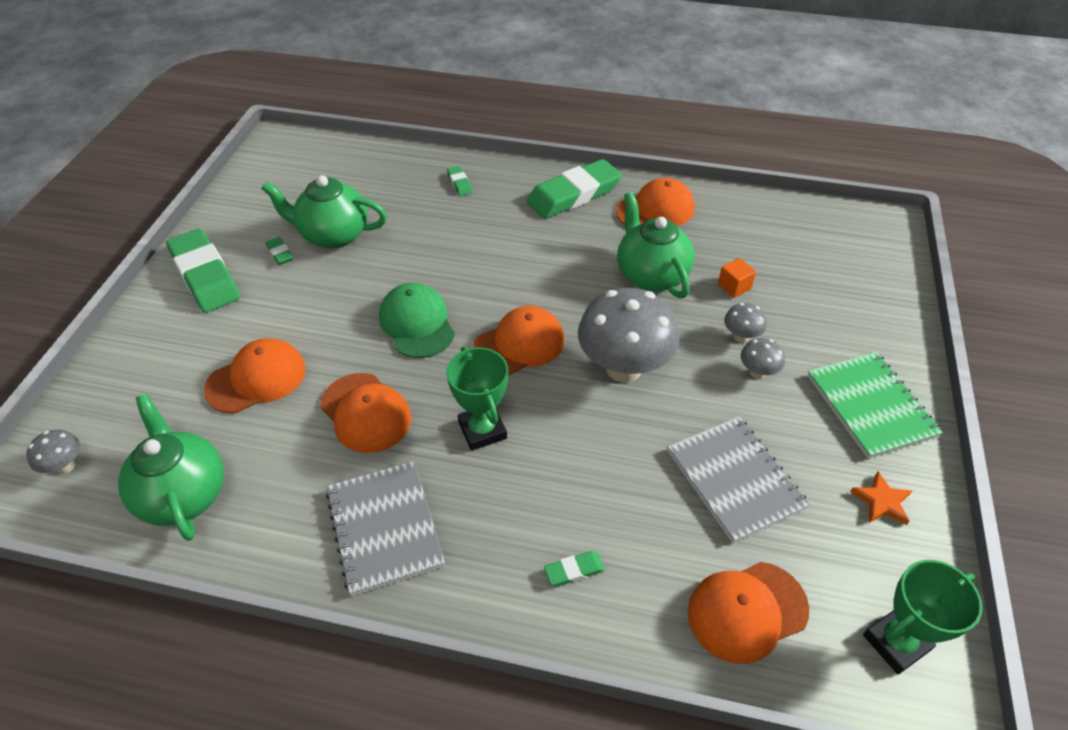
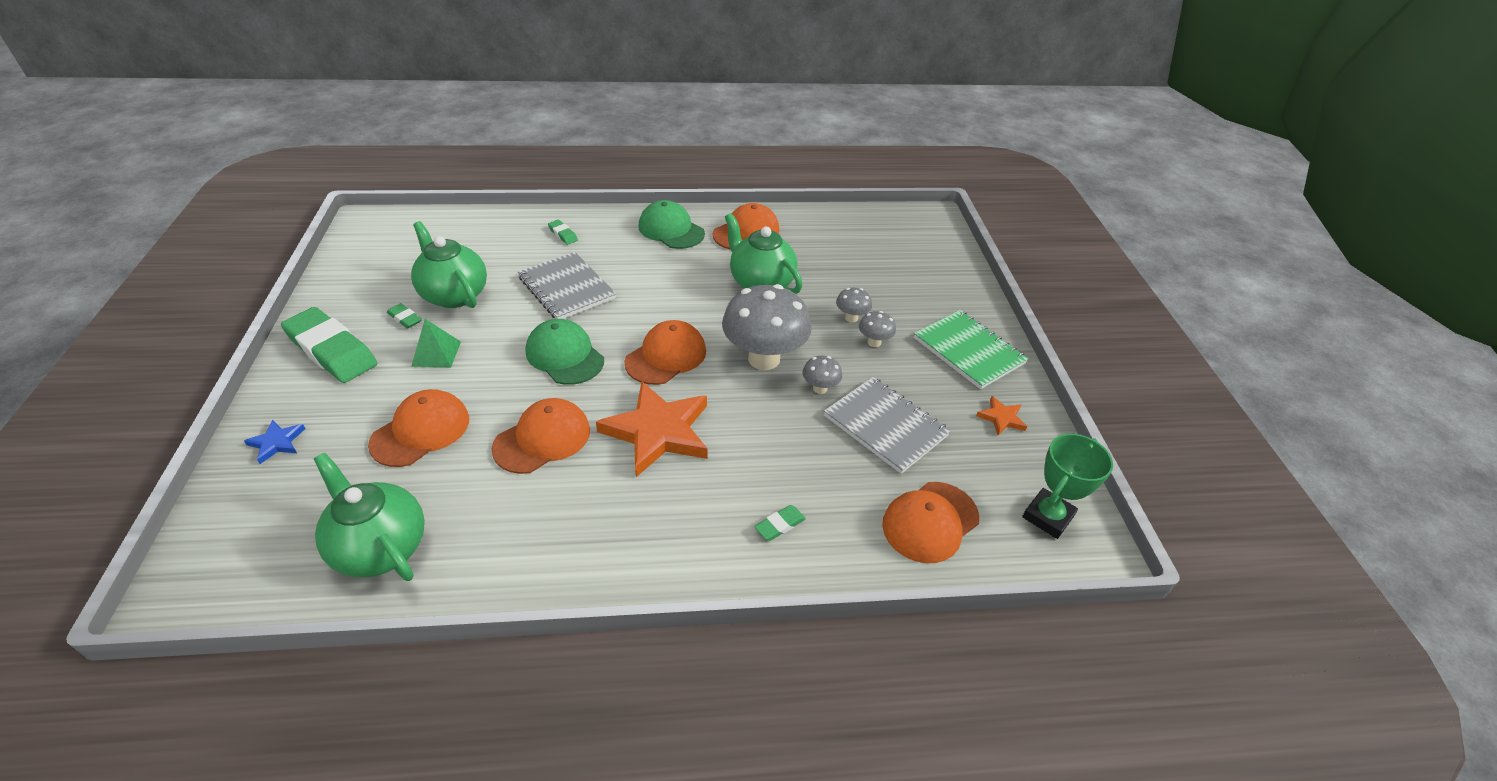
camera: 20 degrees left, 5 degrees down
grey mushroom [26,429,80,474] -> grey mushroom moved to [802,356,842,394]
green teapot [261,175,387,248] -> green teapot turned 60 degrees clockwise [411,221,487,308]
orange cap [320,373,411,453] -> orange cap turned 75 degrees counterclockwise [492,398,590,474]
grey notebook [326,461,445,596] -> grey notebook moved to [518,252,616,319]
green trophy [447,346,508,451] -> orange star [596,382,708,477]
green eraser [527,159,622,219] -> green cap [638,200,705,249]
orange cube [718,258,756,298] -> none
none -> blue star [244,420,306,464]
none -> green pyramid [411,319,461,367]

